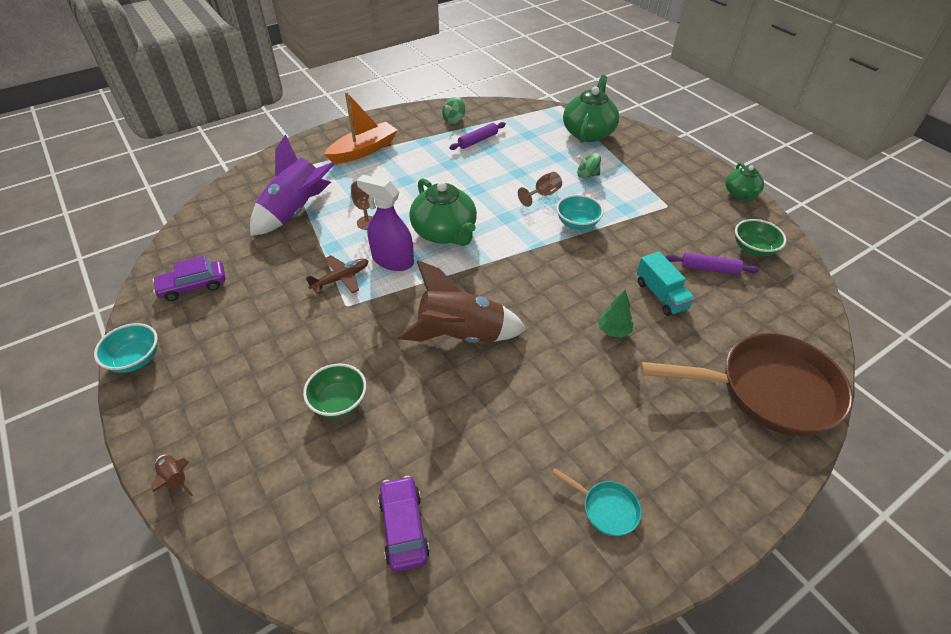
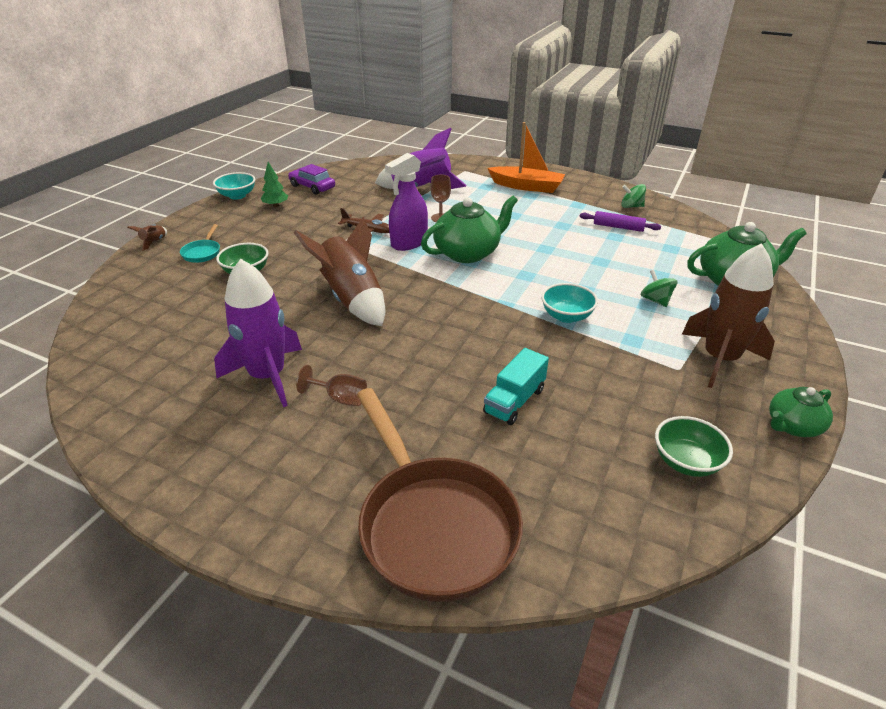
camera: 60 degrees right, 10 degrees down
purple spray bottle [356,175,414,271] -> purple spray bottle turned 135 degrees counterclockwise [385,153,428,251]
purple car [378,476,430,572] -> none
green teapot [409,178,477,246] -> green teapot turned 150 degrees counterclockwise [421,196,518,263]
brown goblet [518,172,562,207] -> brown goblet moved to [296,365,367,406]
turquoise pan [552,468,641,536] -> turquoise pan moved to [180,224,220,263]
green tree [598,290,634,338] -> green tree moved to [261,162,288,207]
purple rolling pin [666,253,759,275] -> none
none -> purple rocket [214,259,302,407]
none -> brown rocket [682,243,775,388]

